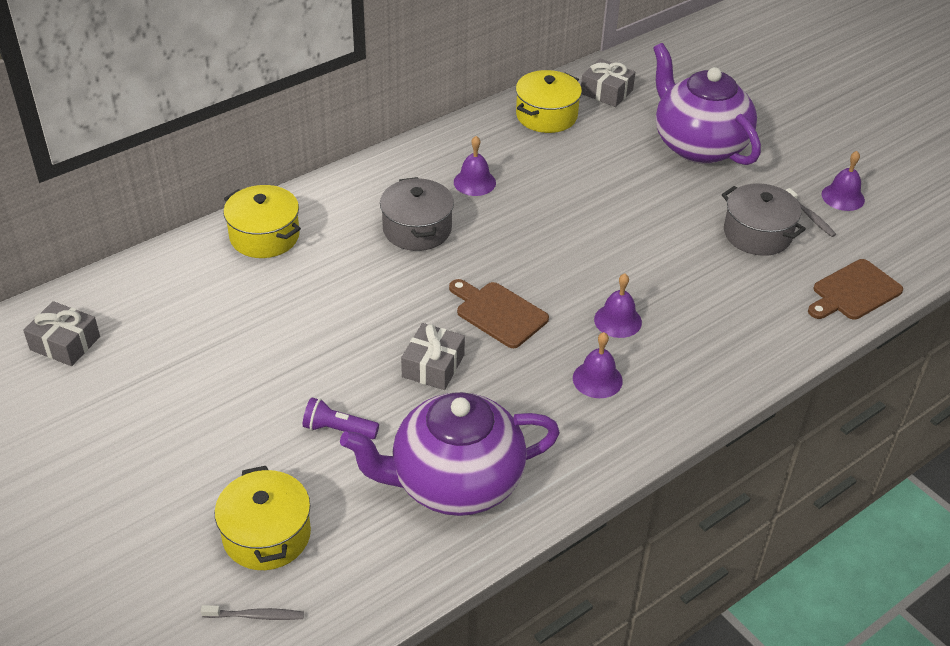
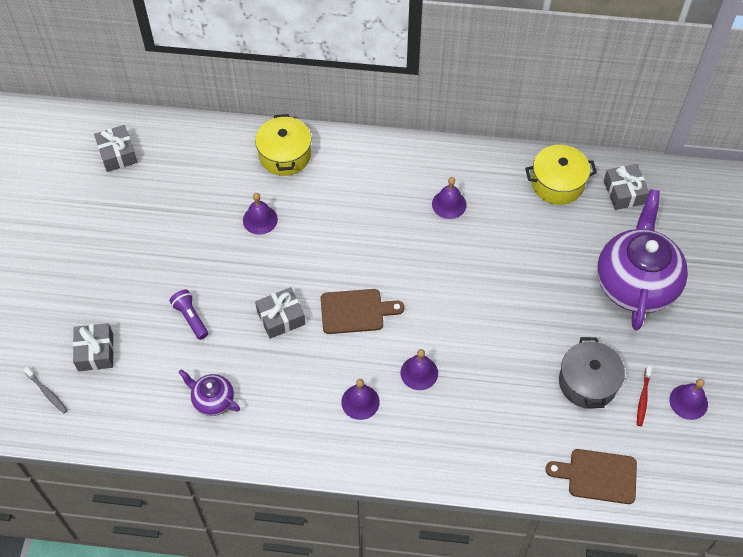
camera: 45 degrees right, 15 degrees up
yellow pot [214,466,311,570] -> grey gift [73,323,114,371]
purple teapot [340,392,560,516] -> purple teapot [178,369,240,416], size x0.46
grey pot [380,177,454,251] -> none
brown cutting board [449,279,549,348] -> brown cutting board turned 90 degrees clockwise [321,289,404,334]
grey toothbrush [786,188,836,237] -> red toothbrush [637,366,652,426]
none -> purple bell [243,193,278,235]

